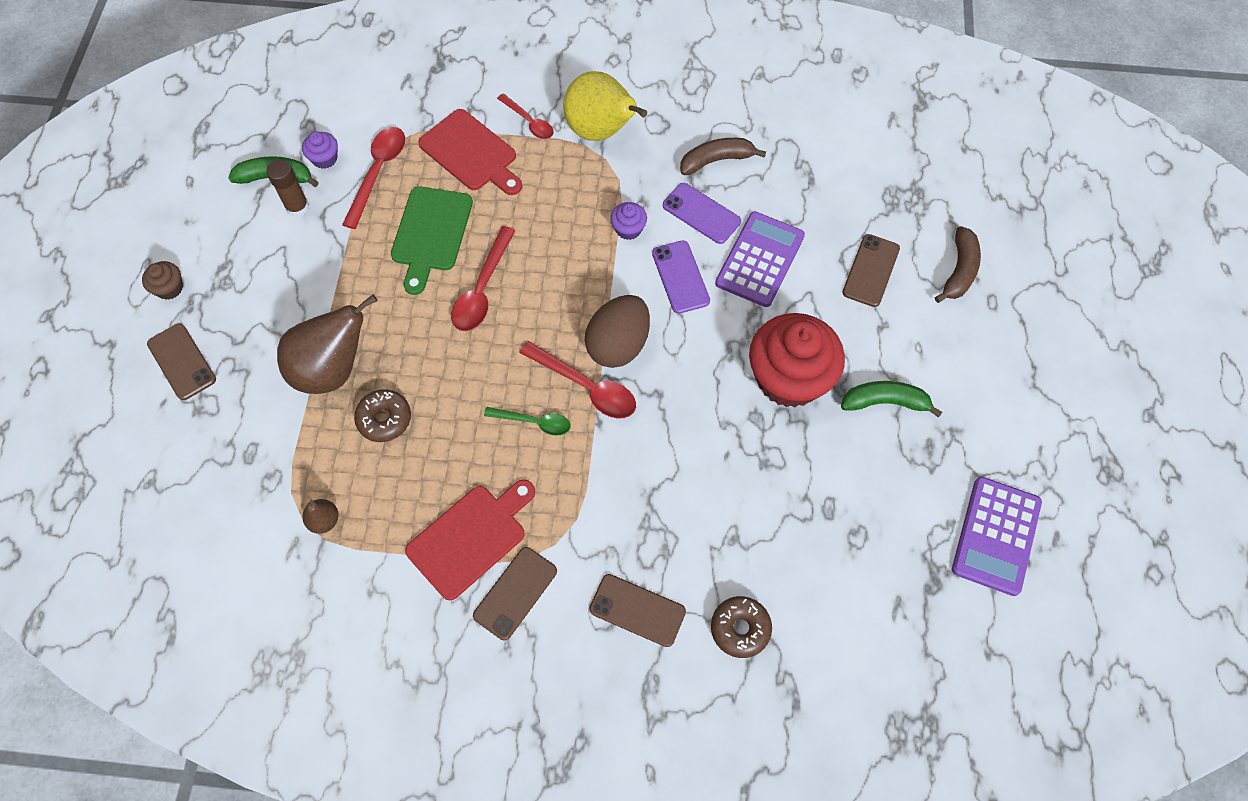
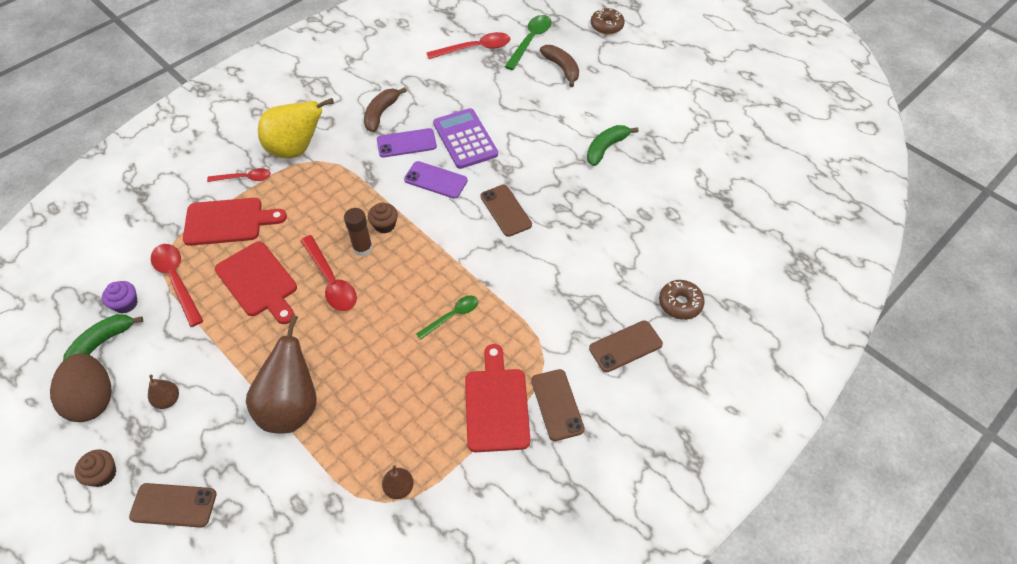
camera: 50 degrees left, 10 degrees down
brown glue stick [266,160,309,217] -> brown glue stick moved to [344,208,373,256]
brown donut [354,389,411,442] -> brown donut moved to [591,8,625,34]
green cutting board [391,187,473,295] -> red cutting board [215,242,297,324]
red spoon [519,341,636,418] -> red spoon moved to [426,32,510,59]
brown egg [585,295,650,368] -> brown egg moved to [50,353,112,422]
purple cupcake [610,202,647,240] -> none
red cupcake [749,313,845,408] -> none
brown phone [842,234,900,307] -> brown phone moved to [480,185,532,237]
purple calculator [952,477,1042,596] -> none
none -> brown pear [148,375,179,409]
none -> brown cupcake [368,203,398,233]
none -> green spoon [505,15,552,70]

